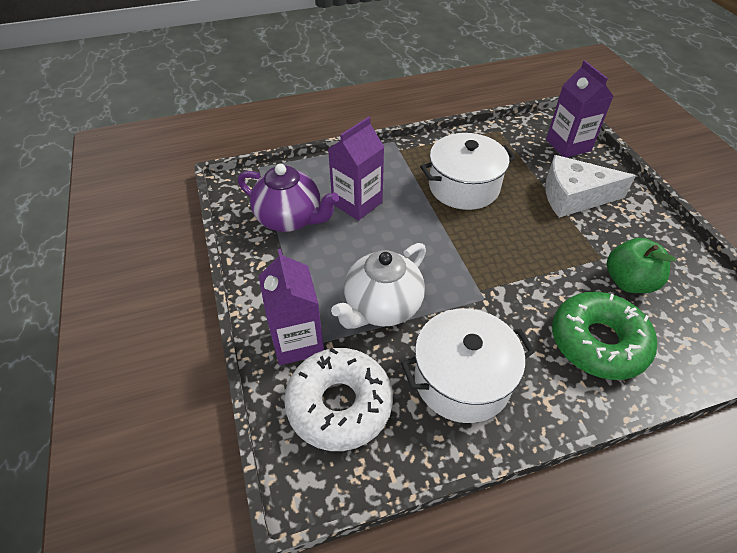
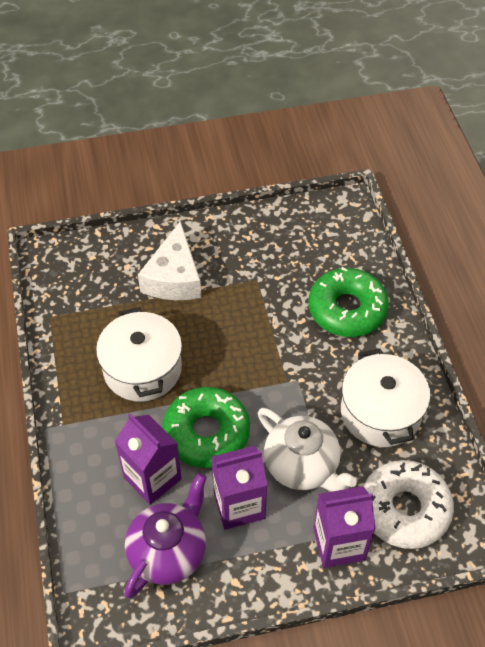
camera: 85 degrees left, 5 degrees up
purple carton [546,61,614,158] -> purple carton moved to [211,446,267,530]
green apple [607,238,676,293] -> none
none -> green donut [162,387,250,468]

